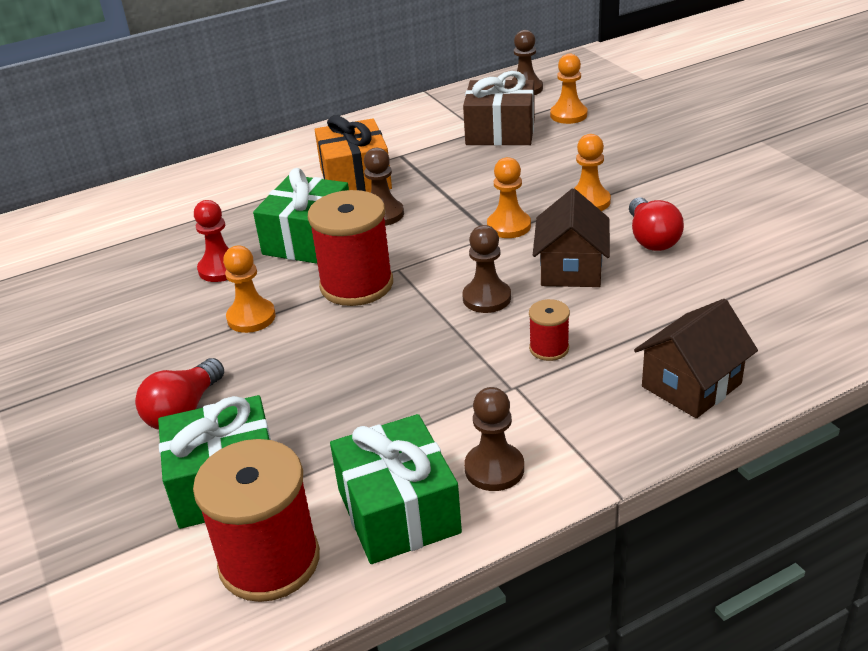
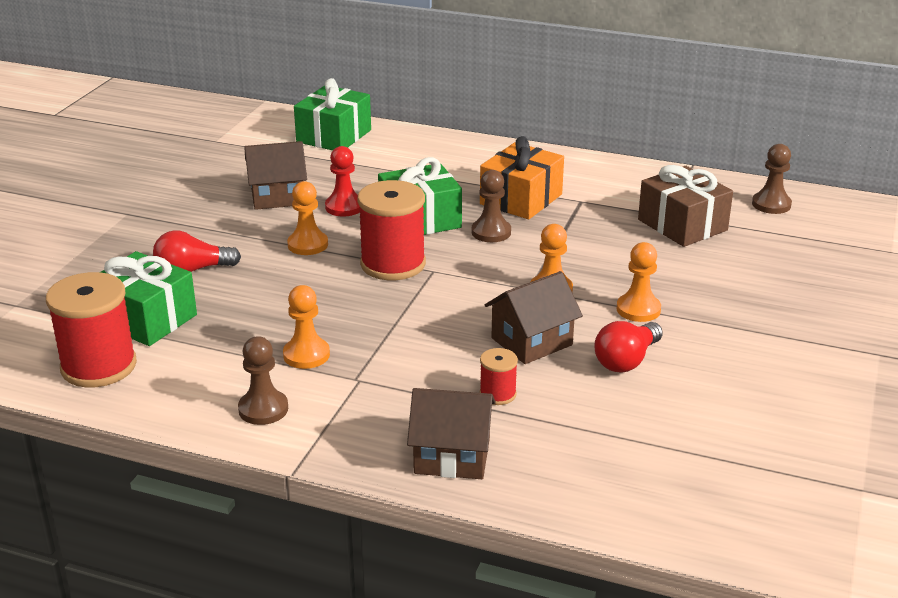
camera: 45 degrees right, 5 degrees down
green gift [330,414,462,564] -> green gift moved to [294,78,371,150]
brown pawn [462,225,511,313] -> none
red spool [529,299,570,361] -> red spool moved to [479,348,518,405]
orange pawn [550,54,587,124] -> orange pawn moved to [283,285,330,369]
none -> brown house [244,141,307,210]

